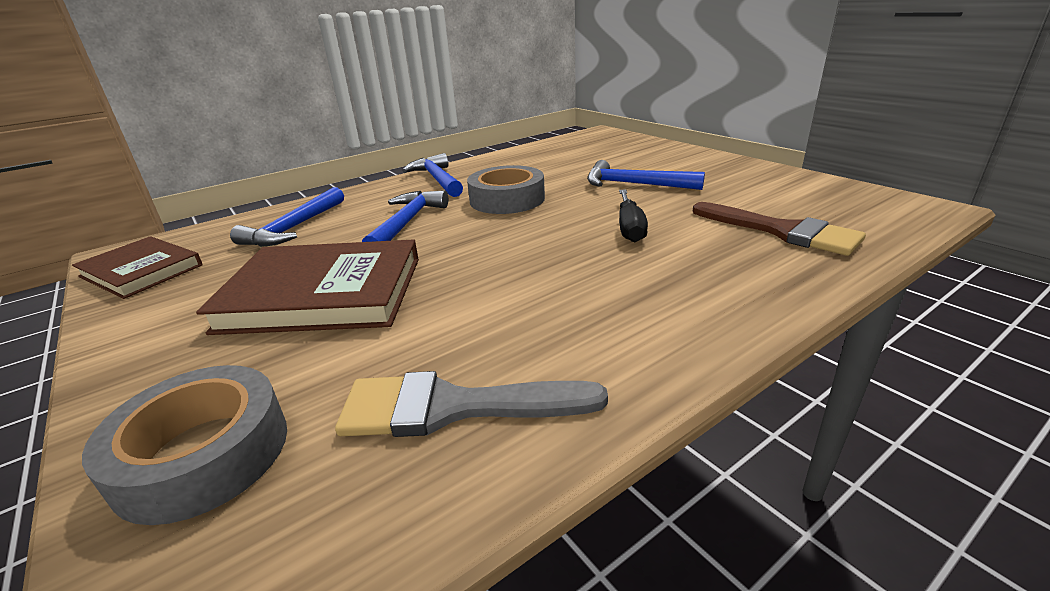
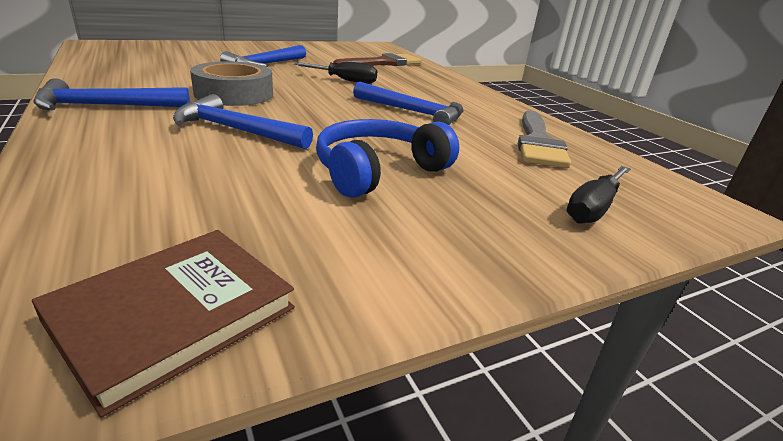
camera: 85 degrees left, 0 degrees up
grey tape [82,365,287,525] -> black screwdriver [566,166,630,224]
brown book [196,239,419,335] -> blue headphones [316,119,459,198]
blue hammer [230,187,344,247] -> blue hammer moved to [353,82,463,125]

